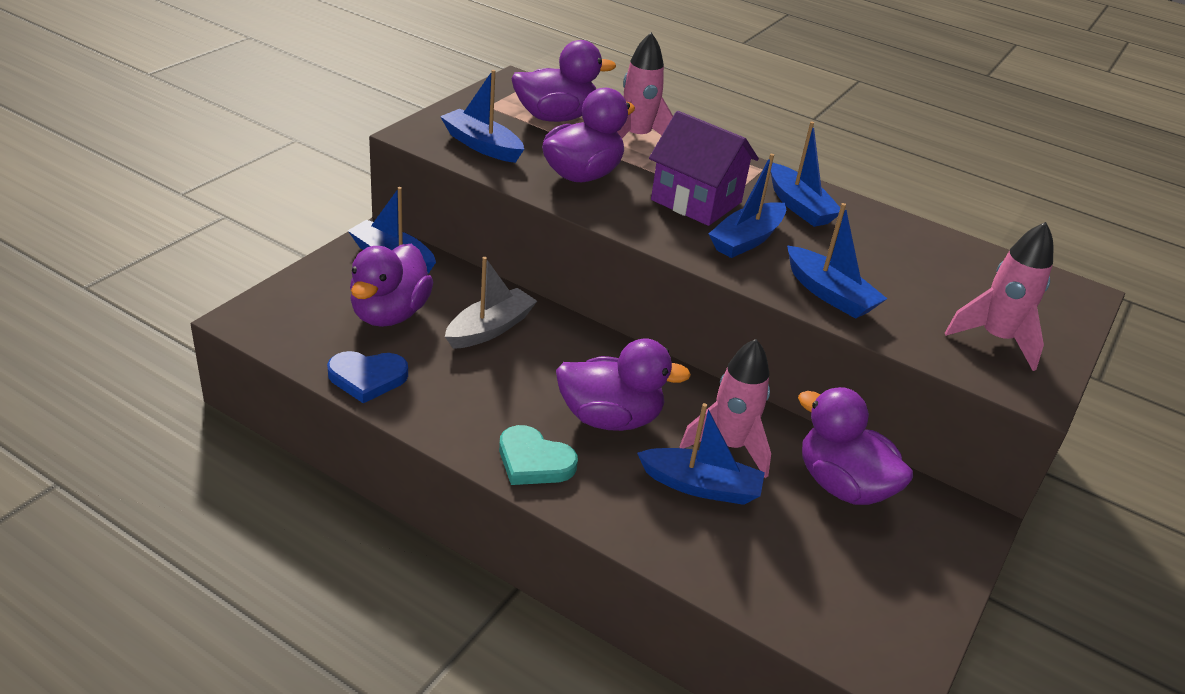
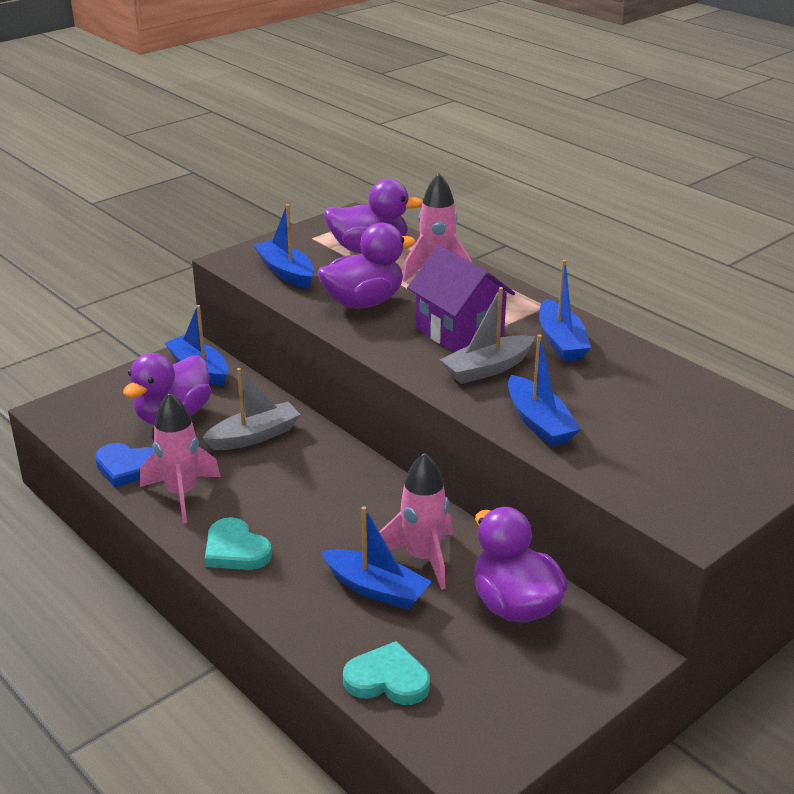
camera: 20 degrees right, 5 degrees down
purple duck [556,338,691,431] -> none
blue boat [709,154,786,258] -> grey boat [440,287,535,384]
pink rocket [945,222,1053,371] -> pink rocket moved to [140,392,221,523]
none -> turquoise heart [343,641,430,705]

